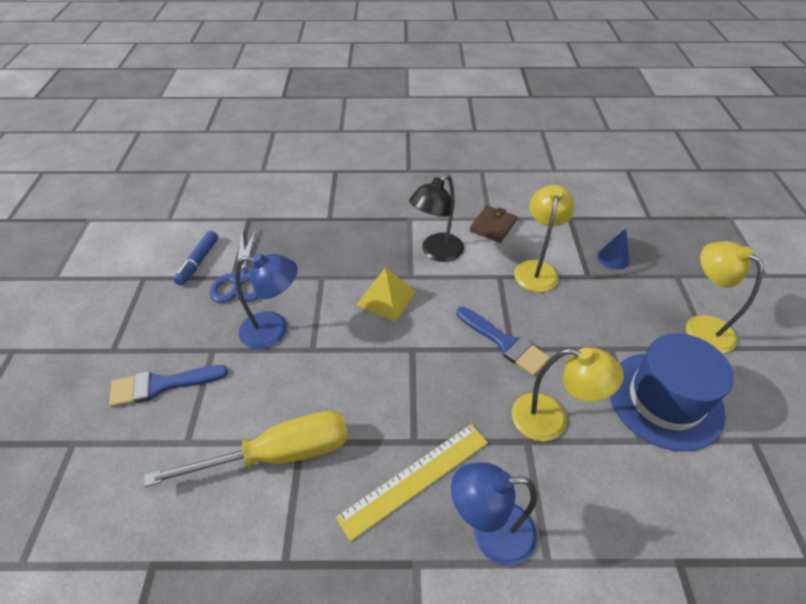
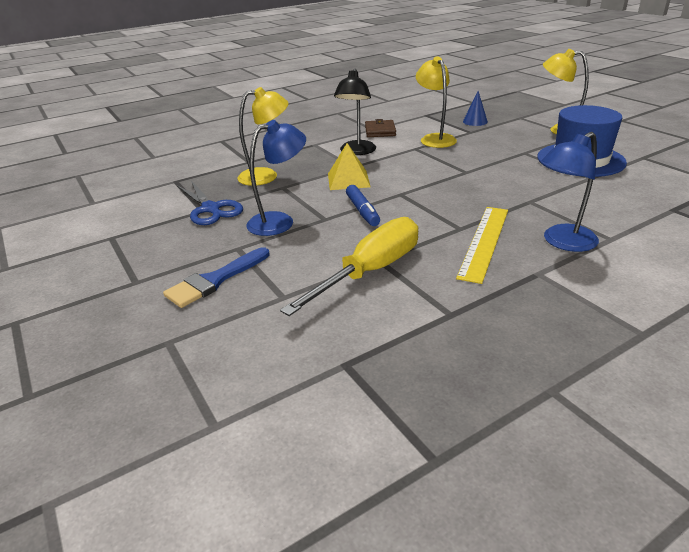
camera: 30 degrees left, 15 degrees down
blue marker [173,231,218,286] -> blue marker moved to [346,185,380,226]
blue brush [457,307,550,376] -> none
yellow lamp [512,348,624,441] -> yellow lamp moved to [237,87,289,186]

